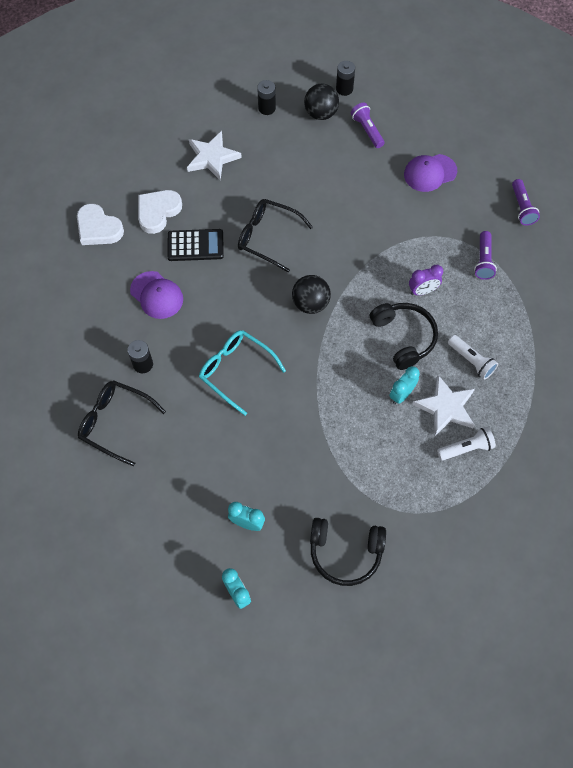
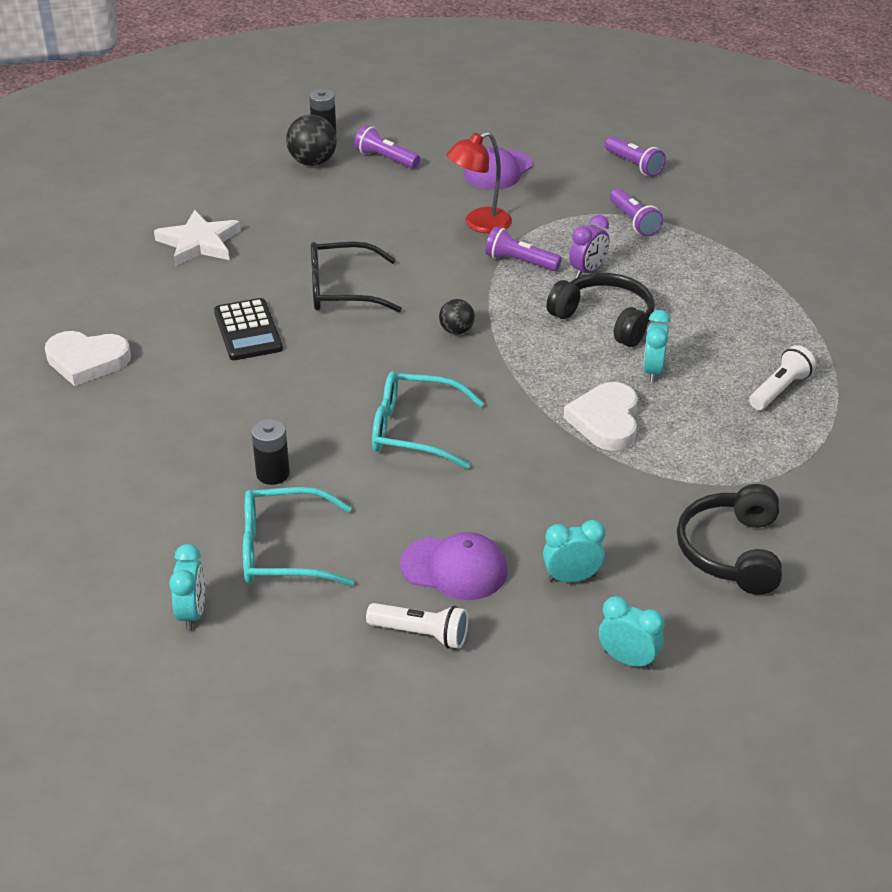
camera: 30 degrees left, 25 degrees down
black glasses [78,380,166,466] -> turquoise glasses [243,487,354,586]
purple cap [130,271,183,319] -> purple cap moved to [400,532,507,600]
white heart [138,190,182,234] -> white heart moved to [563,382,638,451]
black calculator [167,229,224,261] -> black calculator turned 105 degrees clockwise [214,298,283,360]
black battery [257,80,276,115] -> none
black ball [292,275,331,314] -> black ball [439,299,475,335], size x0.61
black headphones [310,518,386,586] -> black headphones turned 120 degrees clockwise [677,484,782,595]
white star [412,375,475,436] -> none
white flashlight [448,335,498,380] -> white flashlight moved to [366,603,468,649]
none -> turquoise clock [169,544,205,631]
none -> red lamp [446,132,512,233]
none -> purple flashlight [485,227,562,271]

